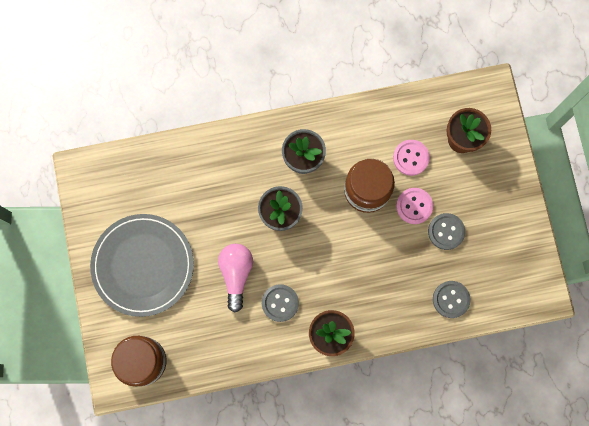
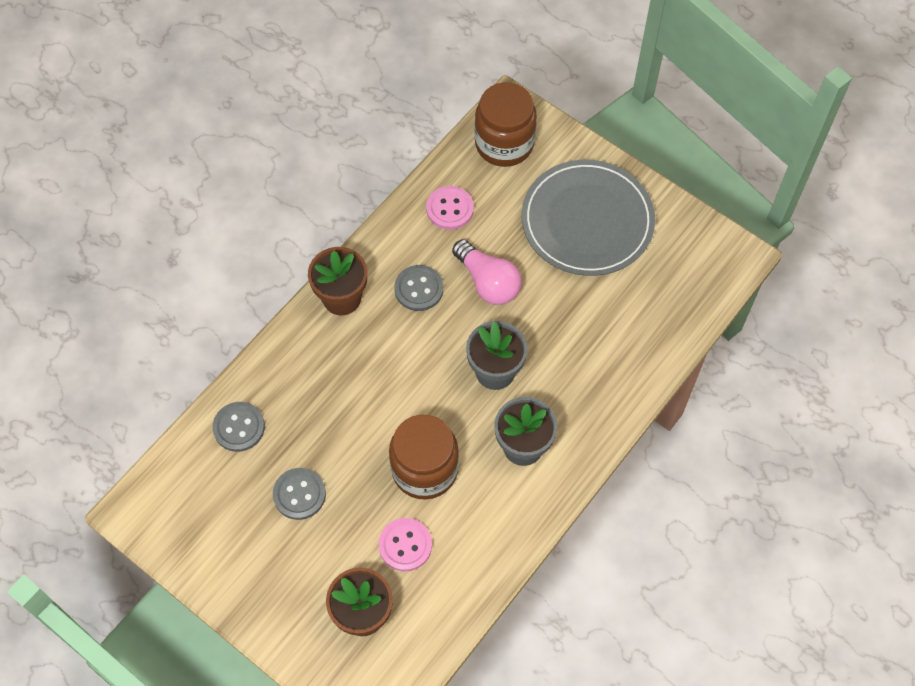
camera: 140 degrees right, 15 degrees down
pink button [396,188,433,224] -> pink button moved to [426,186,474,230]

